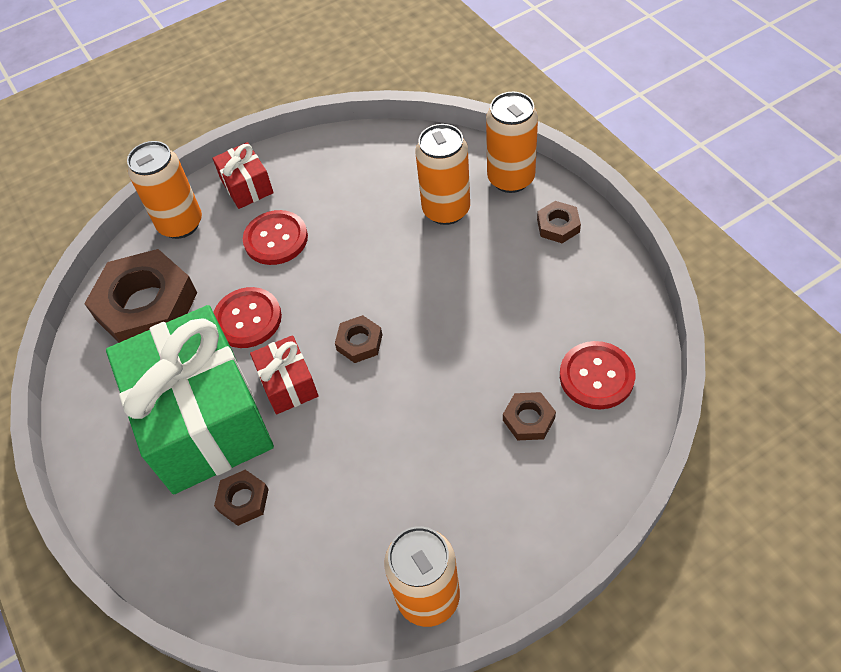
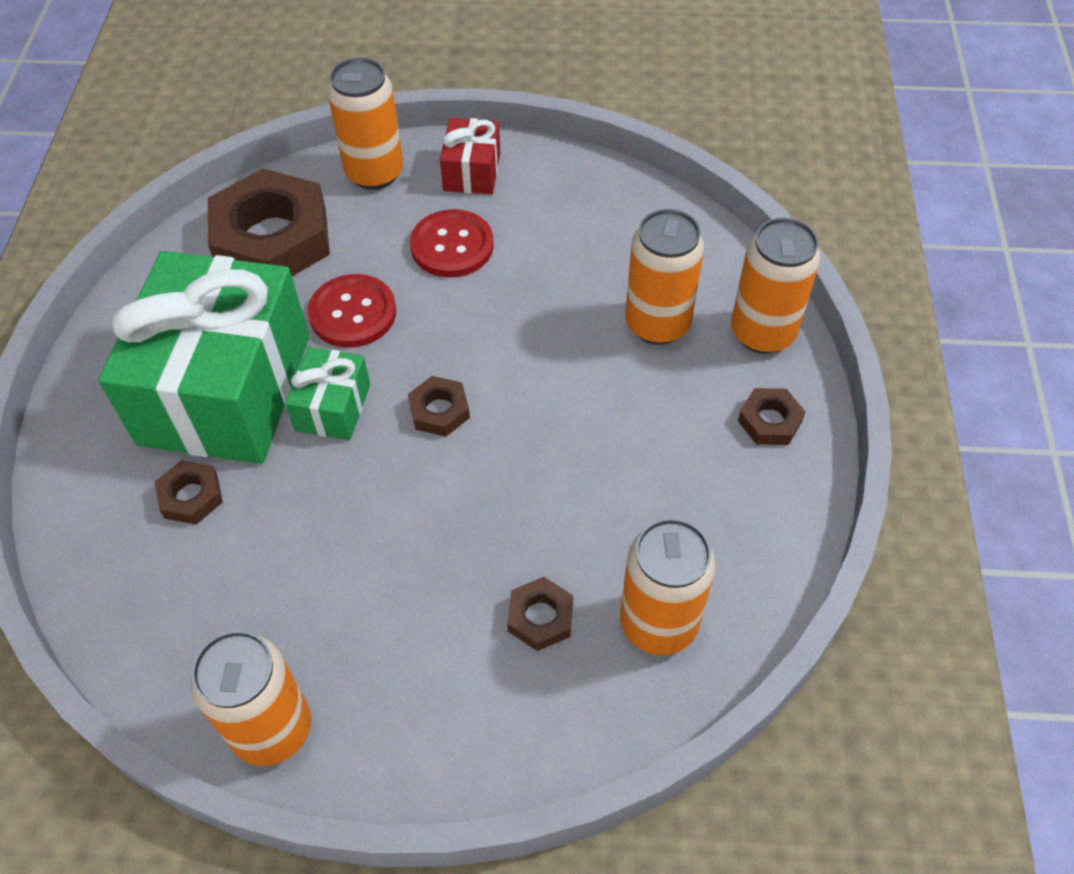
camera: 30 degrees right, 0 degrees up
red gift [250,335,319,414] -> green gift [285,347,370,440]
red button [560,341,635,409] -> orange can [620,518,715,655]

